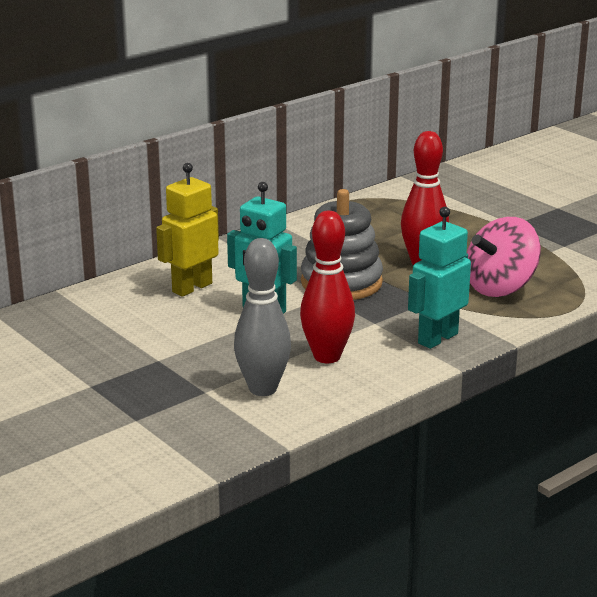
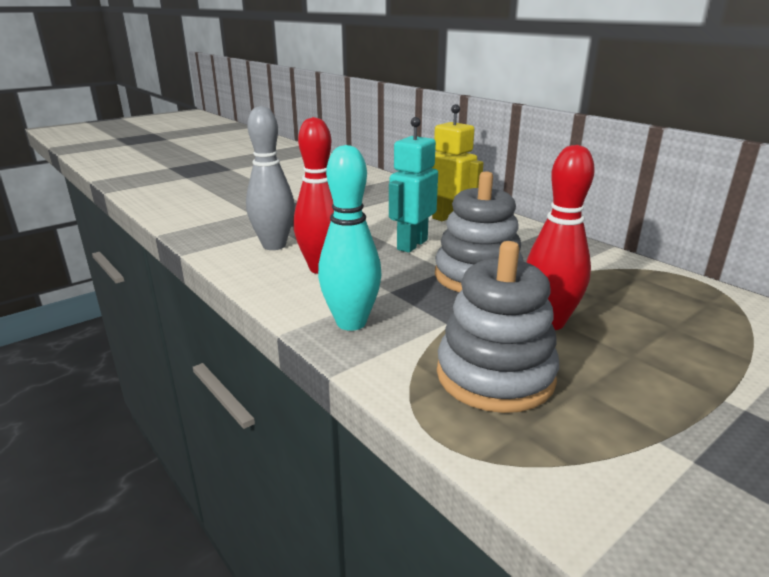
camera: 90 degrees right, 0 degrees up
turquoise robot [408,207,471,349] -> turquoise bowling pin [318,145,382,331]
pink spinning top [467,217,541,297] -> grey stacking toy [437,241,559,413]

